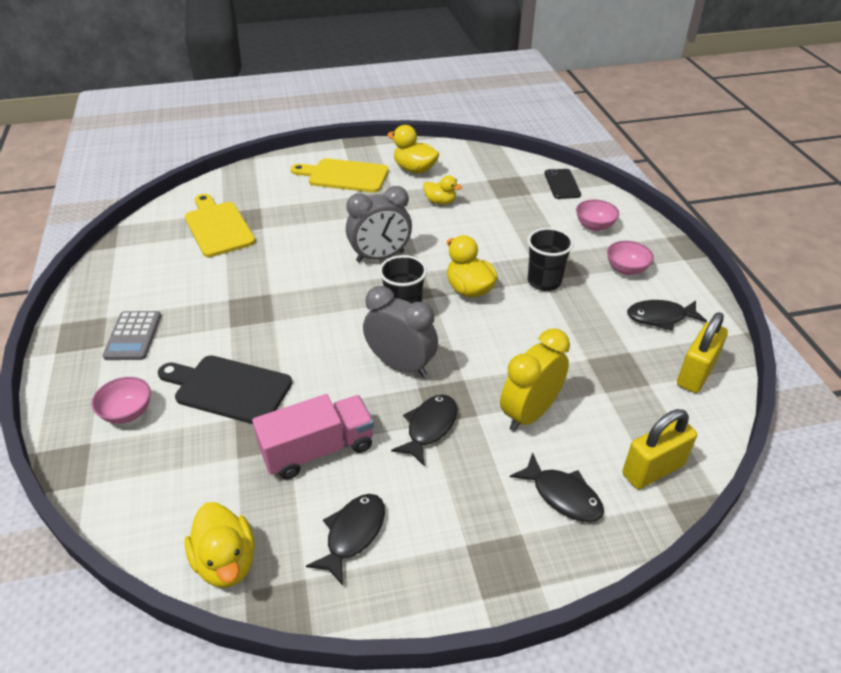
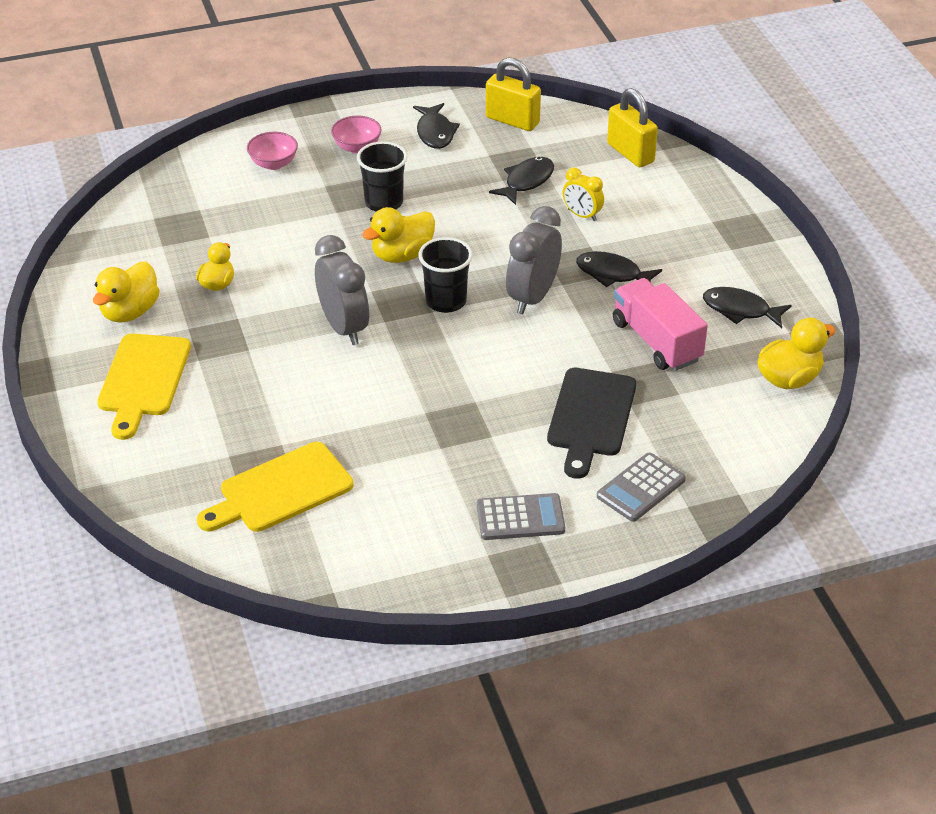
camera: 95 degrees left, 0 degrees up
pink bowl [91,377,151,424] -> grey calculator [597,453,686,522]
yellow clock [500,328,570,431] -> yellow clock [563,167,604,221], size x0.57
black fish [510,453,604,522] -> black fish moved to [489,157,554,205]
black phone [544,169,581,199] -> none

